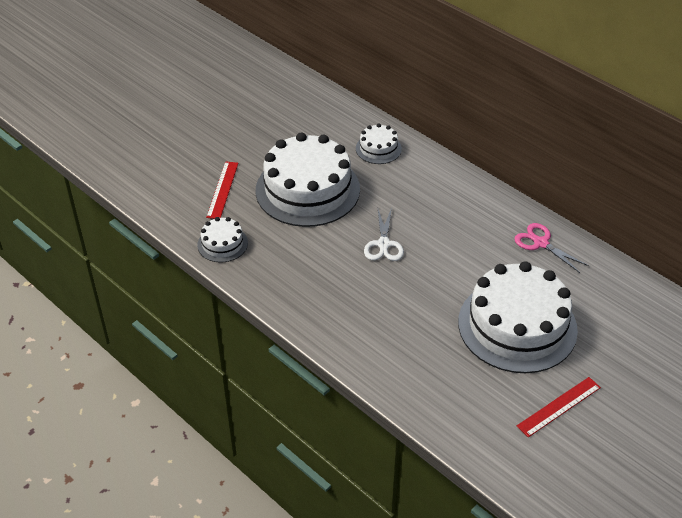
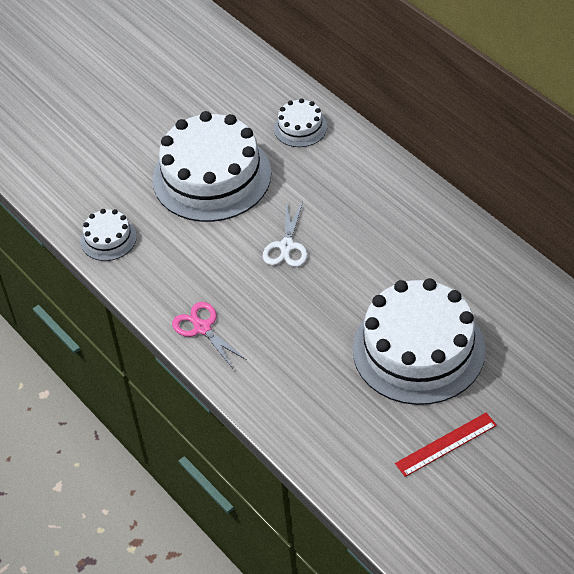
camera: 10 degrees right, 5 degrees up
red ruler [206,161,238,219] -> none
pink scissors [514,223,589,273] -> pink scissors moved to [172,302,247,368]

